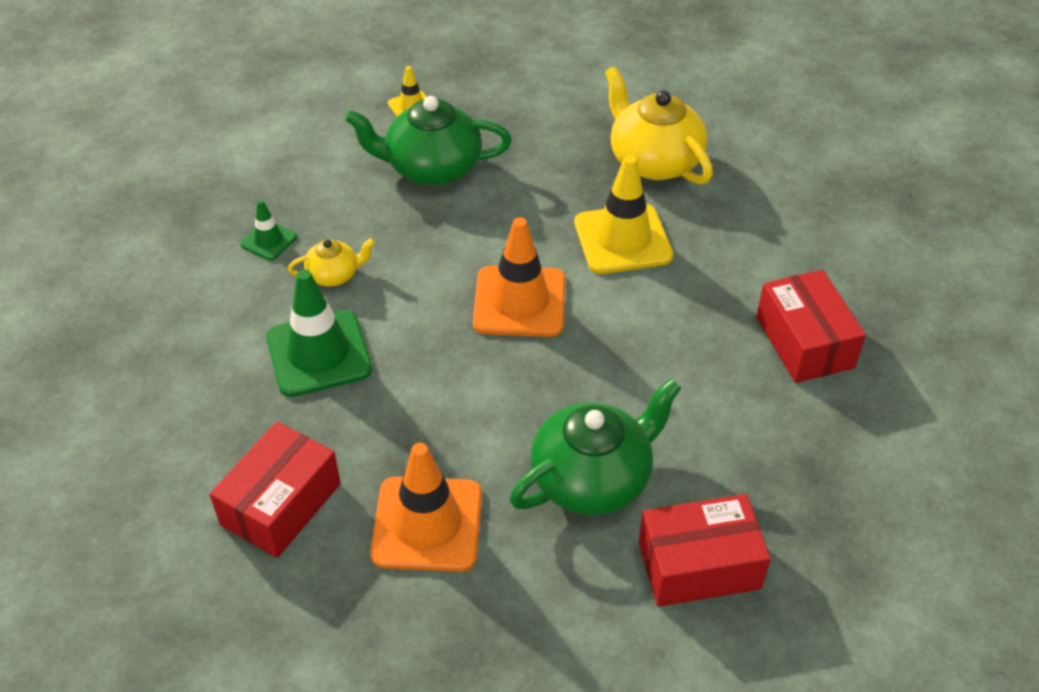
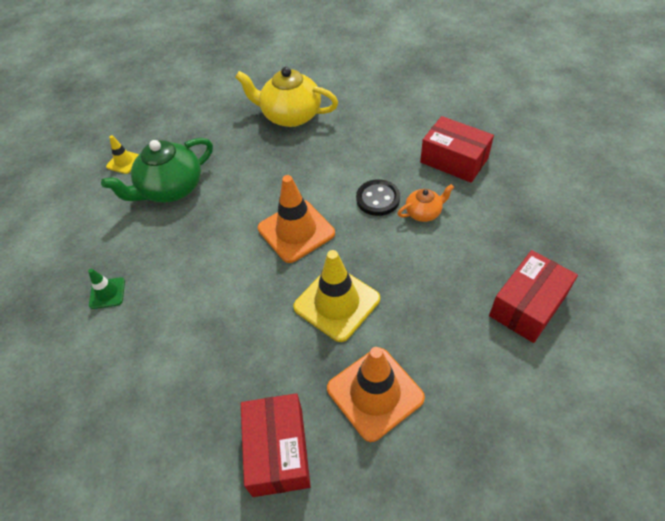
camera: 35 degrees left, 5 degrees up
green traffic cone [266,269,372,397] -> none
yellow teapot [288,238,375,287] -> none
green teapot [509,379,681,515] -> none
yellow traffic cone [574,155,673,274] -> yellow traffic cone moved to [293,250,380,342]
none -> black button [356,179,400,216]
none -> orange teapot [398,184,454,222]

